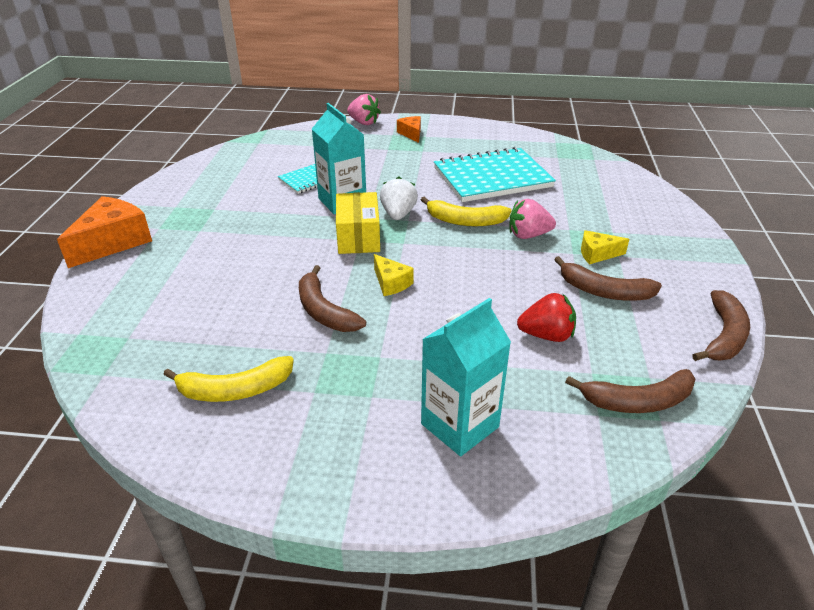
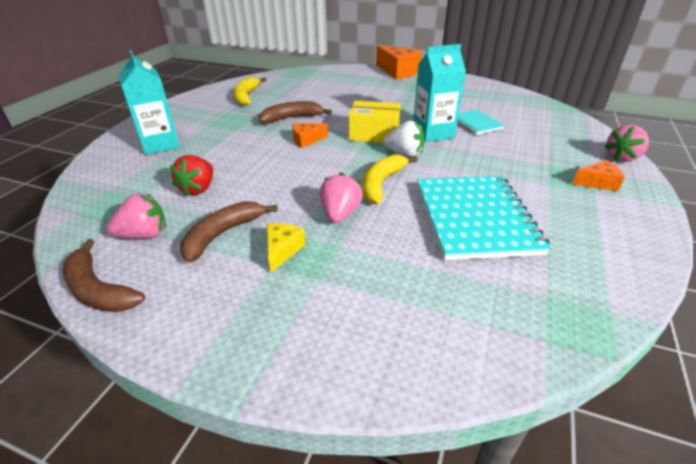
camera: 105 degrees right, 0 degrees up
yellow cheese [374,254,414,296] -> orange cheese [292,123,328,148]
brown banana [565,369,695,413] -> none
none -> pink strawberry [107,194,166,239]

